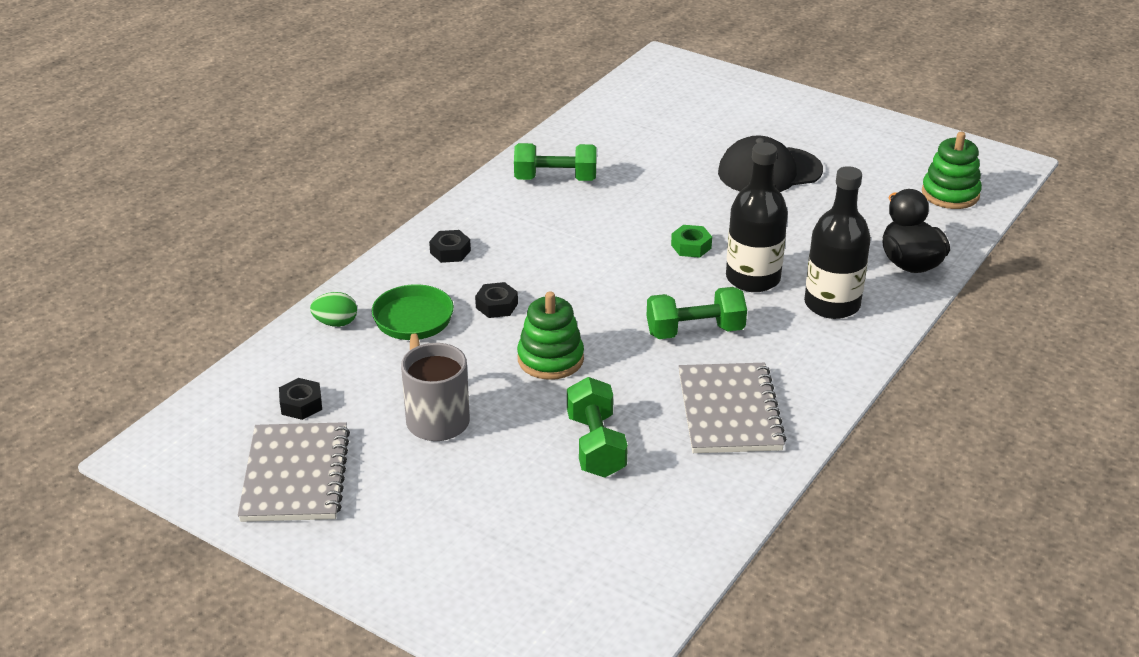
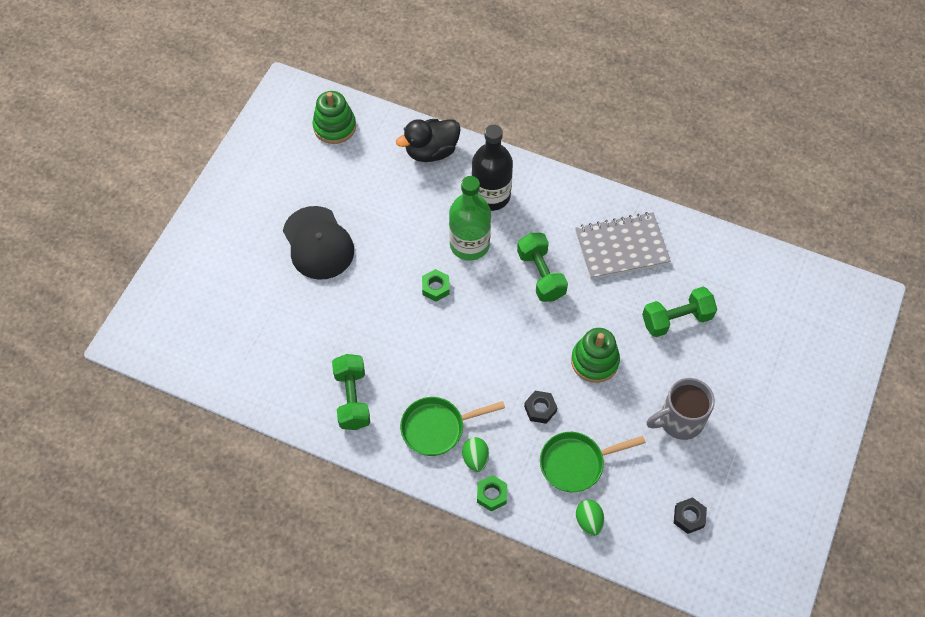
camera: 100 degrees left, 25 degrees up
grey notebook [238,422,350,522] -> none
black nut [429,230,471,263] -> green egg [462,437,489,472]
black bottle [726,142,788,292] -> green bottle [449,176,491,261]
none -> green pan [400,397,505,456]
none -> green nut [477,475,507,511]

